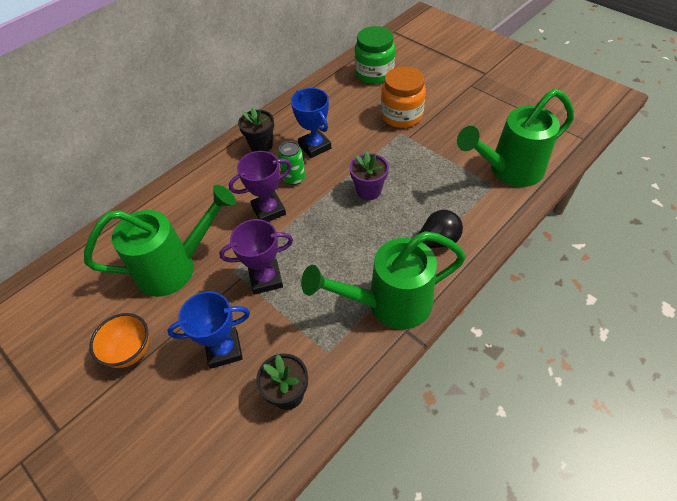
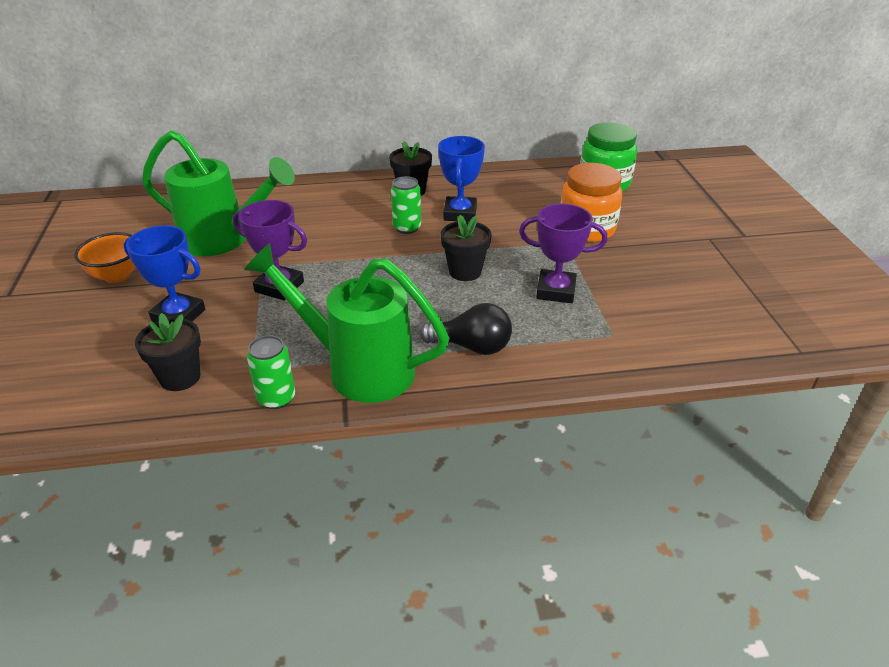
camera: 35 degrees right, 15 degrees down
purple trophy [229,151,291,222] -> purple trophy moved to [519,204,607,303]
purple flower pot [350,151,389,200] -> black flower pot [441,215,491,281]
green watering can [457,89,574,187] -> none
none -> green can [247,335,295,409]

